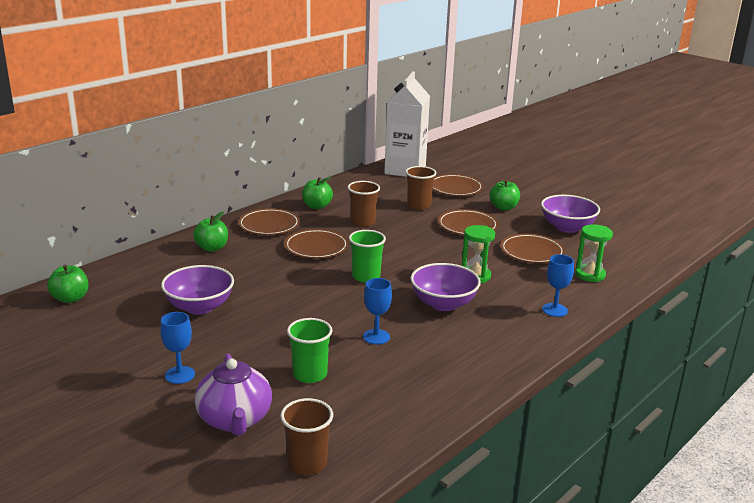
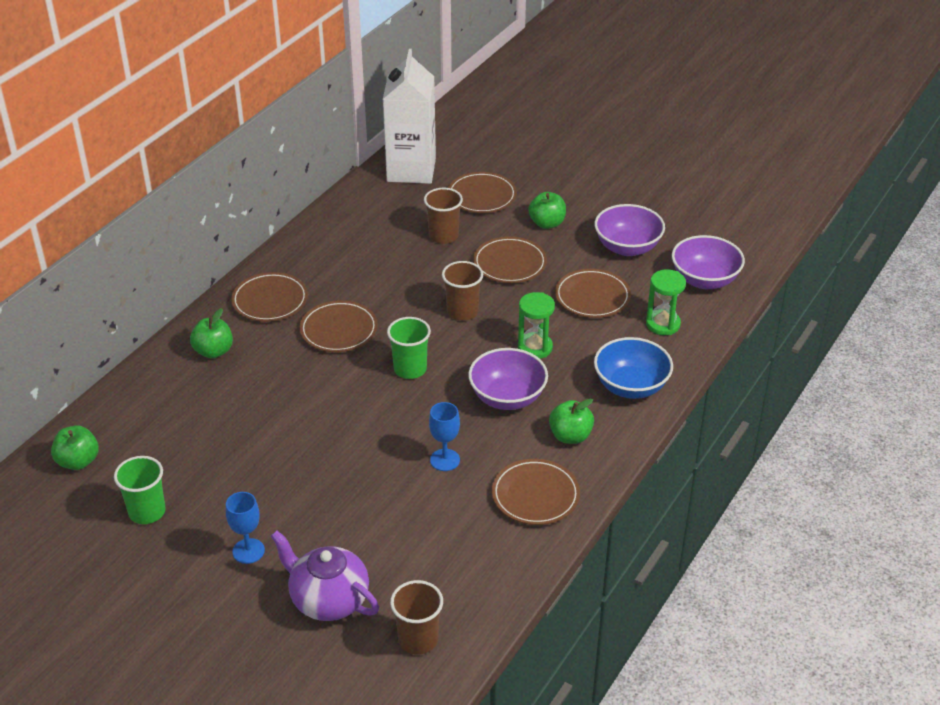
camera: 10 degrees left, 15 degrees up
purple bowl [161,265,234,314] -> purple bowl moved to [672,235,745,289]
purple teapot [195,354,272,436] -> purple teapot turned 150 degrees clockwise [271,531,379,621]
green cup [287,318,333,383] -> green cup moved to [114,456,166,524]
green apple [302,177,333,209] -> green apple moved to [549,398,594,444]
brown cup [348,181,380,227] -> brown cup moved to [442,261,483,321]
blue goblet [542,254,574,317] -> blue bowl [594,337,673,399]
none -> brown plate [492,459,580,525]

